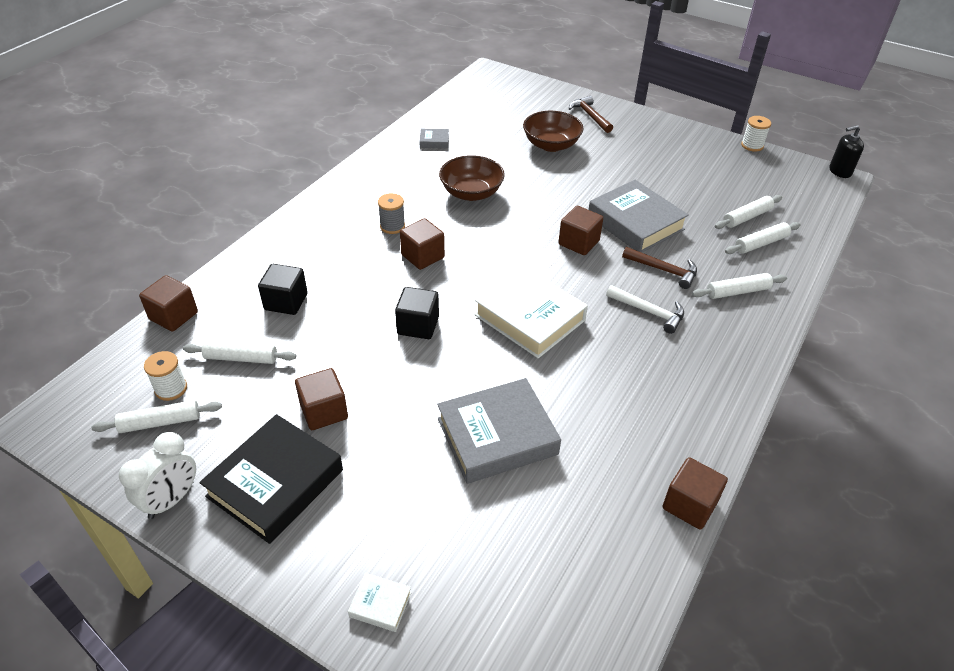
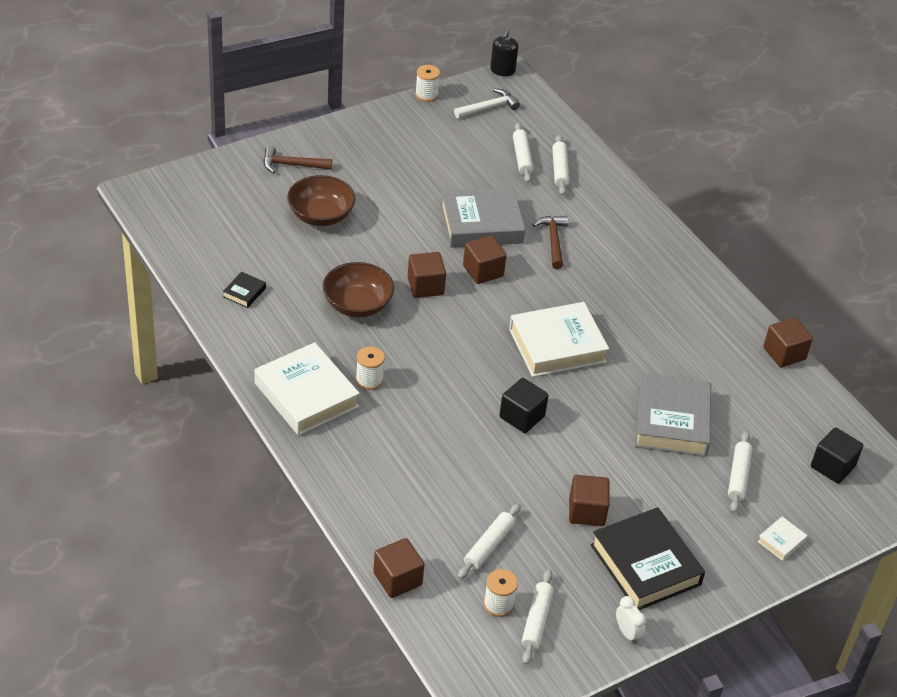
camera: 65 degrees left, 0 degrees up
white clock [119,432,196,519] -> white clock [616,596,646,644], size x0.62
black cube [258,264,308,315] -> black cube moved to [811,427,863,484]
grey spool [378,193,405,234] -> white spool [356,346,385,390]
brown cube [400,218,445,270] -> brown cube moved to [408,252,446,298]
grey book [419,129,449,148] -> black book [223,272,266,308]
white hammer [606,285,684,334] -> white hammer moved to [454,89,520,118]
brown hammer [622,247,697,289] -> brown hammer turned 60 degrees counterclockwise [533,216,568,269]
white rolling pin [692,273,787,299] -> white rolling pin moved to [728,431,752,513]
none -> white book [254,342,360,435]

